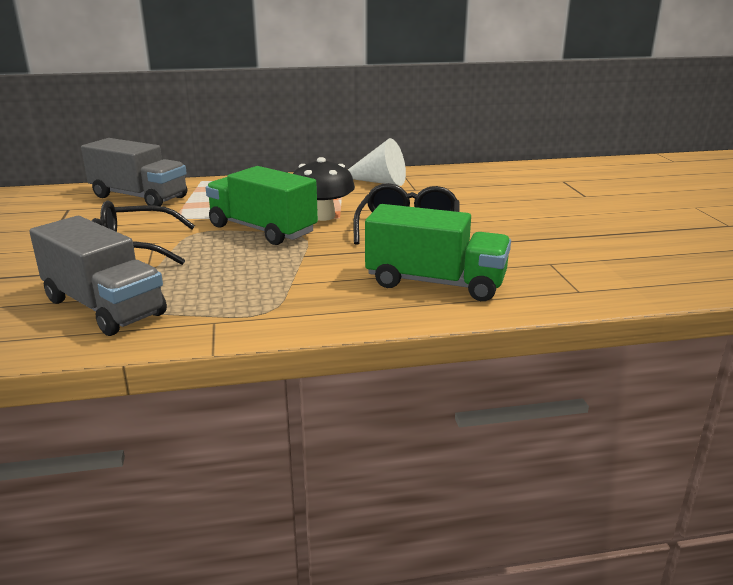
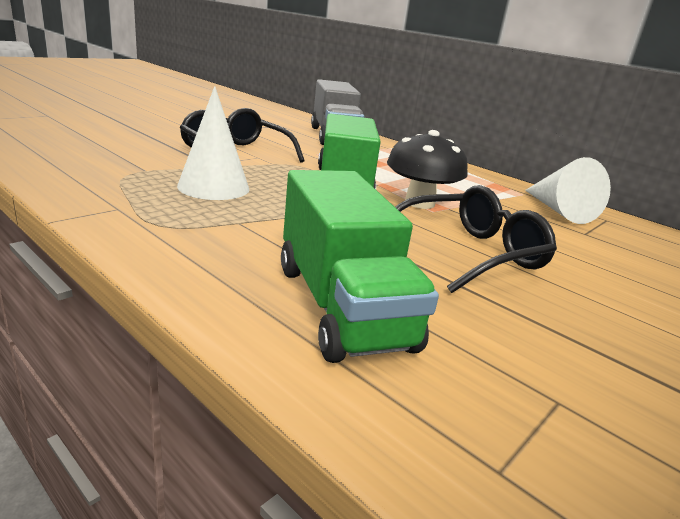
camera: 50 degrees right, 0 degrees up
grey truck [29,216,167,336] -> none
none -> white cone [177,86,249,200]

